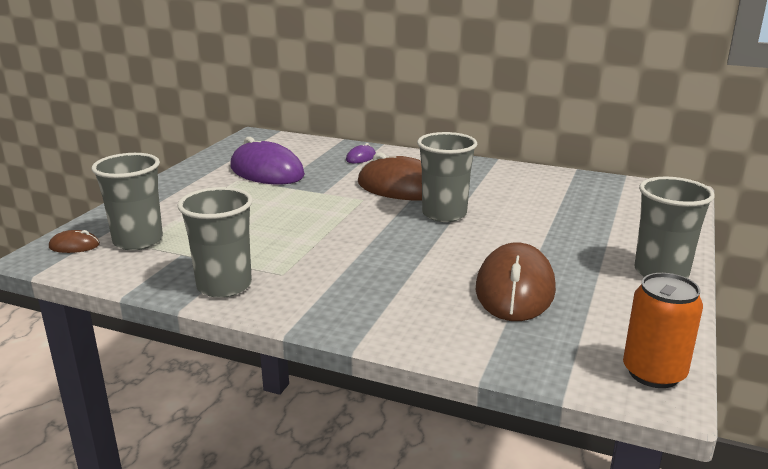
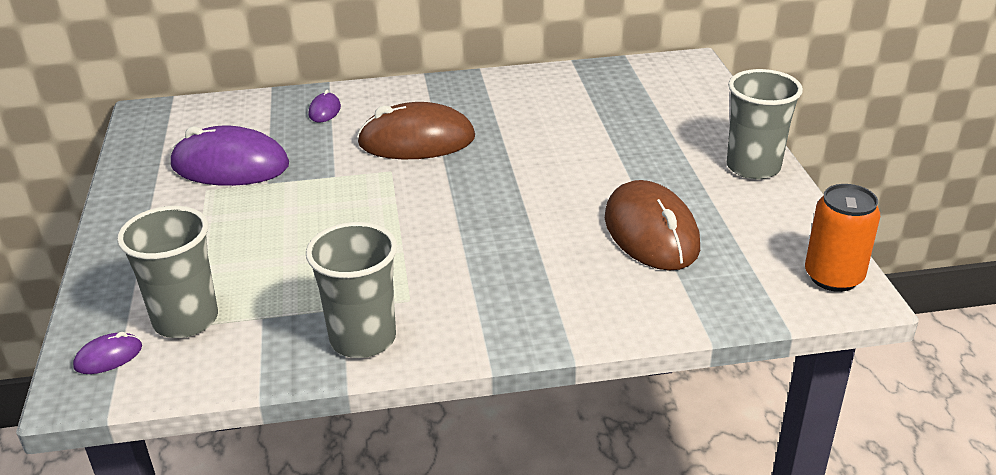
camera: 30 degrees left, 10 degrees up
brown mouse [49,230,100,253] -> purple mouse [73,332,142,374]
grey cup [417,132,477,222] -> none

